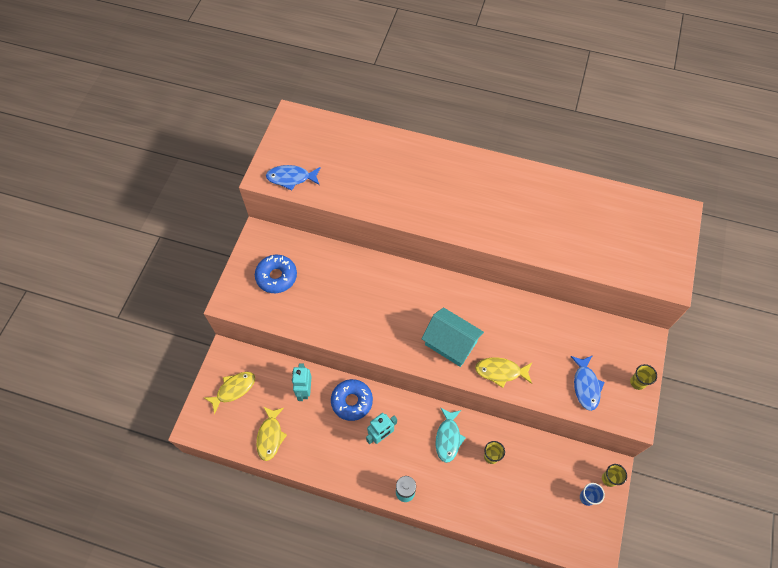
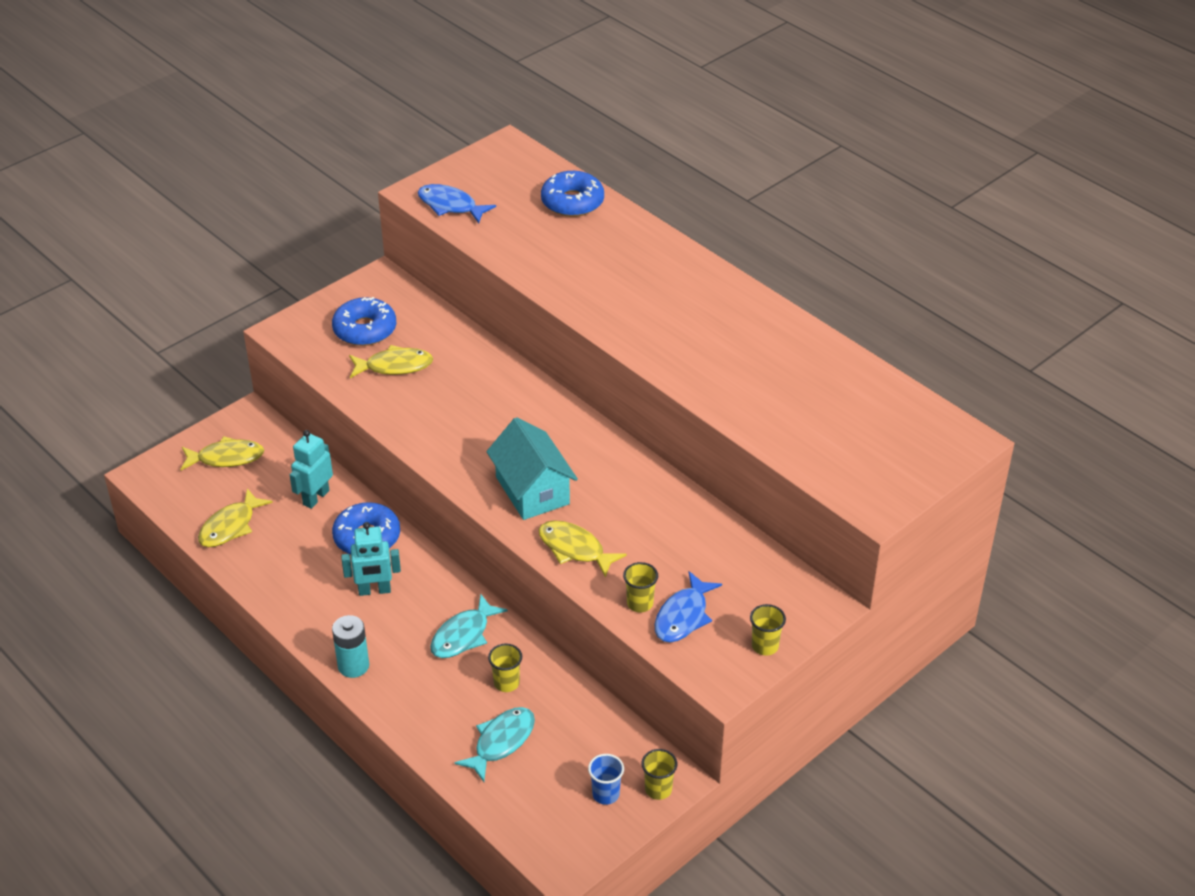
camera: 30 degrees right, 20 degrees down
none -> yellow fish [349,345,433,378]
none -> turquoise fish [455,707,535,782]
none -> blue donut [541,171,604,217]
none -> yellow cup [623,562,658,612]

